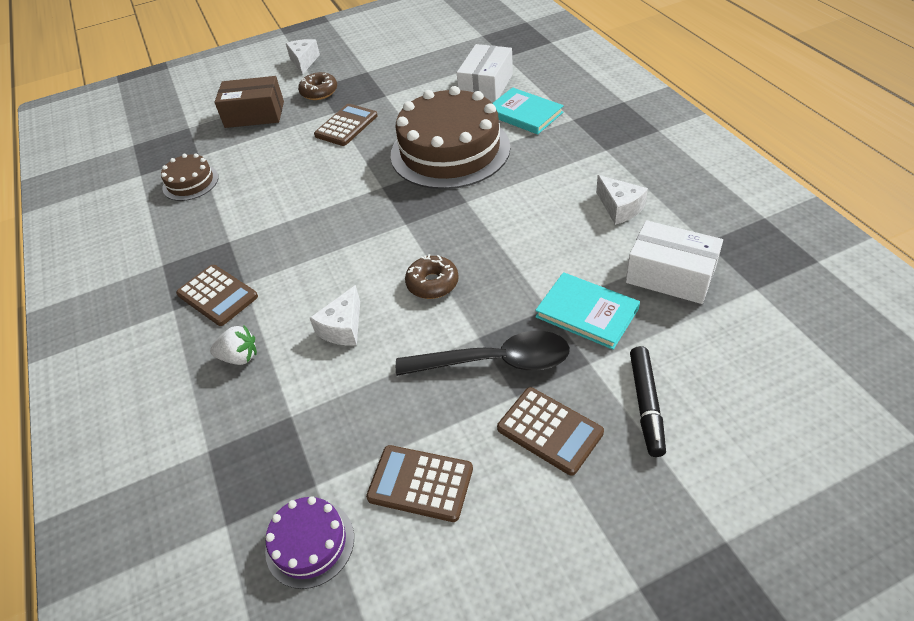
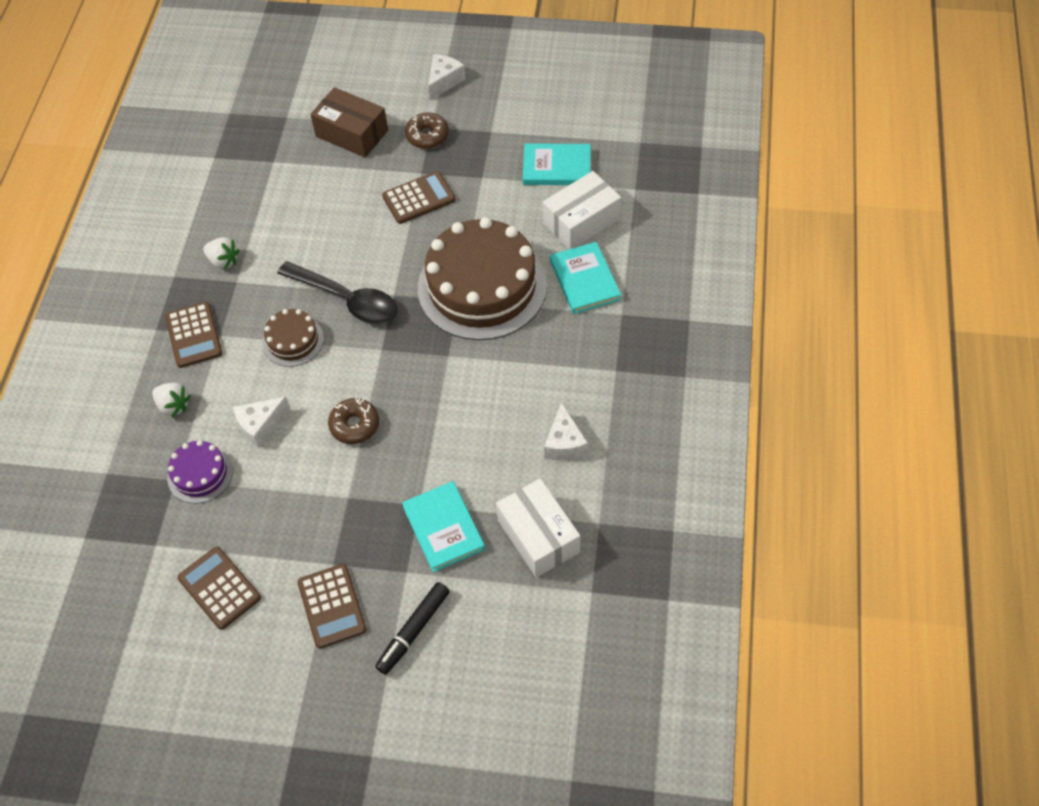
camera: 30 degrees right, 10 degrees up
brown cake [161,153,219,201] -> brown cake moved to [262,309,324,367]
purple cake [265,496,354,589] -> purple cake moved to [167,440,233,503]
black spoon [396,331,570,376] -> black spoon moved to [277,261,397,324]
none -> white strawberry [203,237,240,269]
none -> turquoise book [523,143,591,185]

